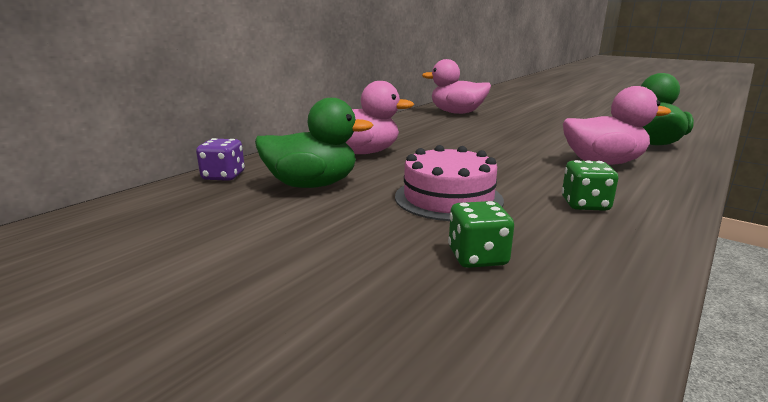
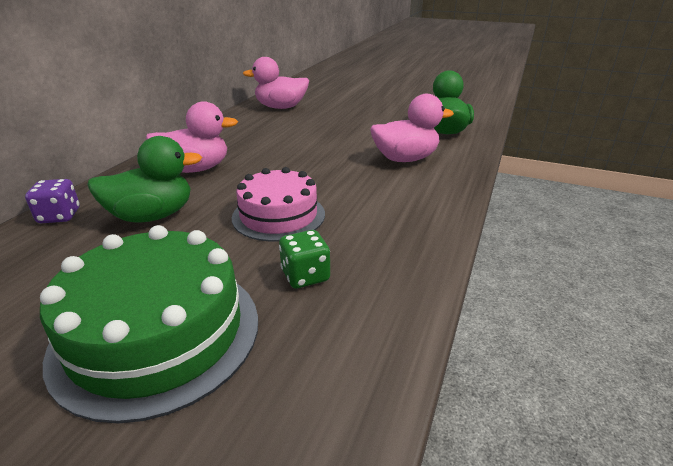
camera: 15 degrees left, 10 degrees up
green dice [562,160,618,211] -> none
none -> green cake [40,225,258,424]

